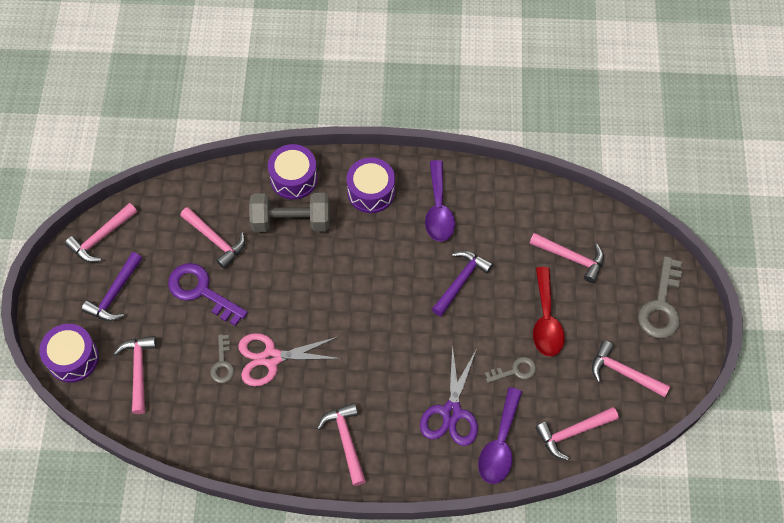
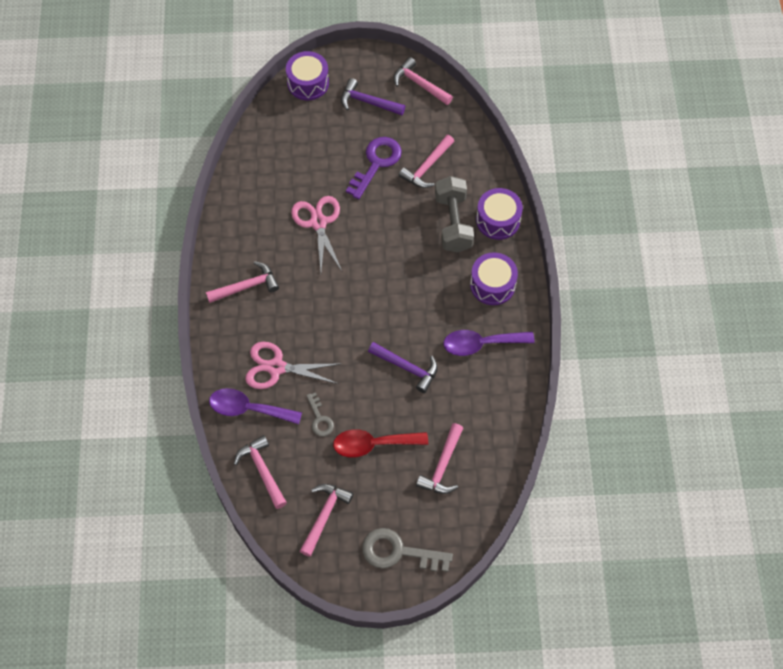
camera: 85 degrees right, 0 degrees up
pink hammer [114,336,157,414] -> none
grey key [210,334,234,383] -> none
purple scissors [420,345,478,446] -> pink scissors [245,342,339,389]

